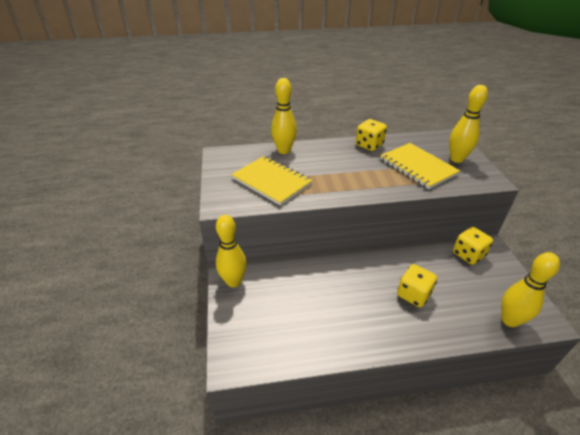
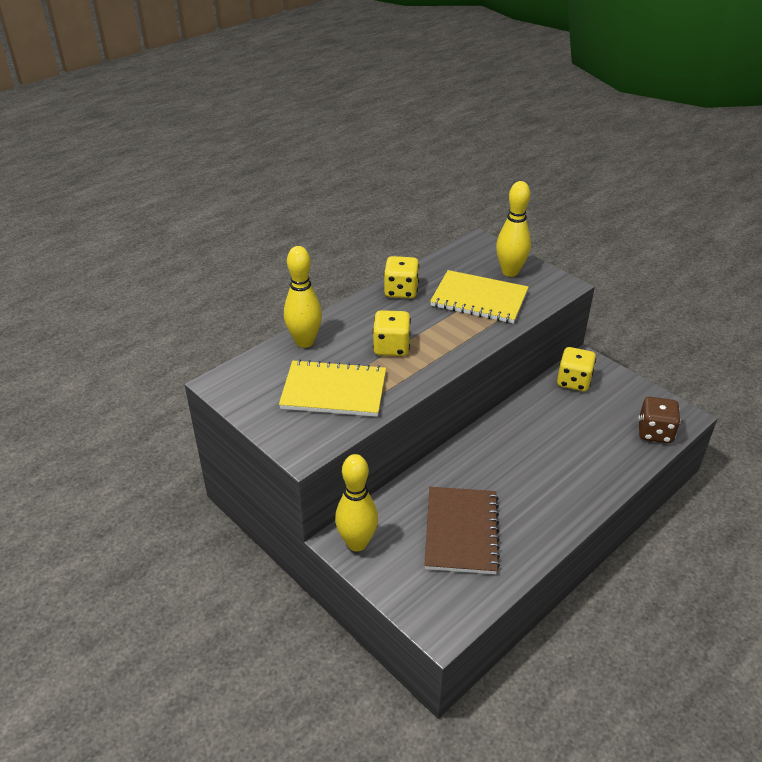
camera: 35 degrees left, 0 degrees up
yellow dice [397,264,437,307] -> yellow dice moved to [373,310,411,356]
yellow bowling pin [501,252,560,327] -> brown dice [638,397,681,443]
none -> brown notebook [425,487,500,574]

